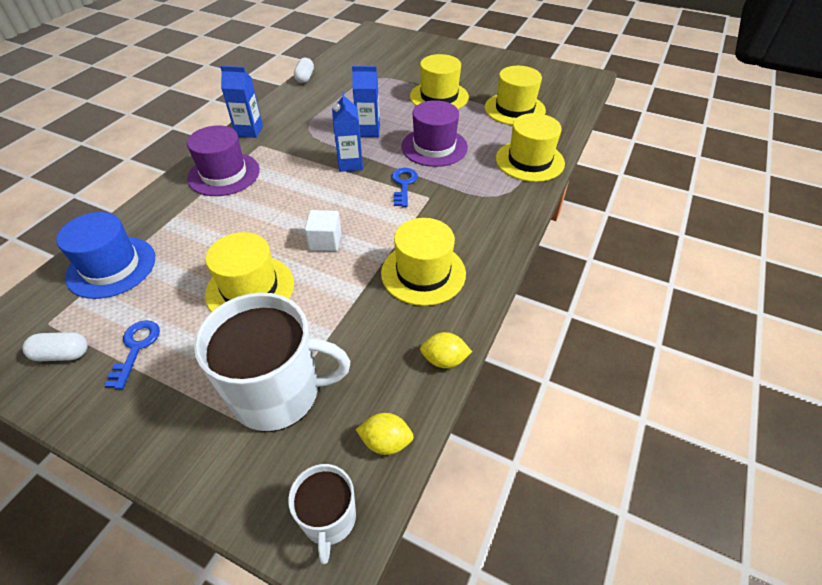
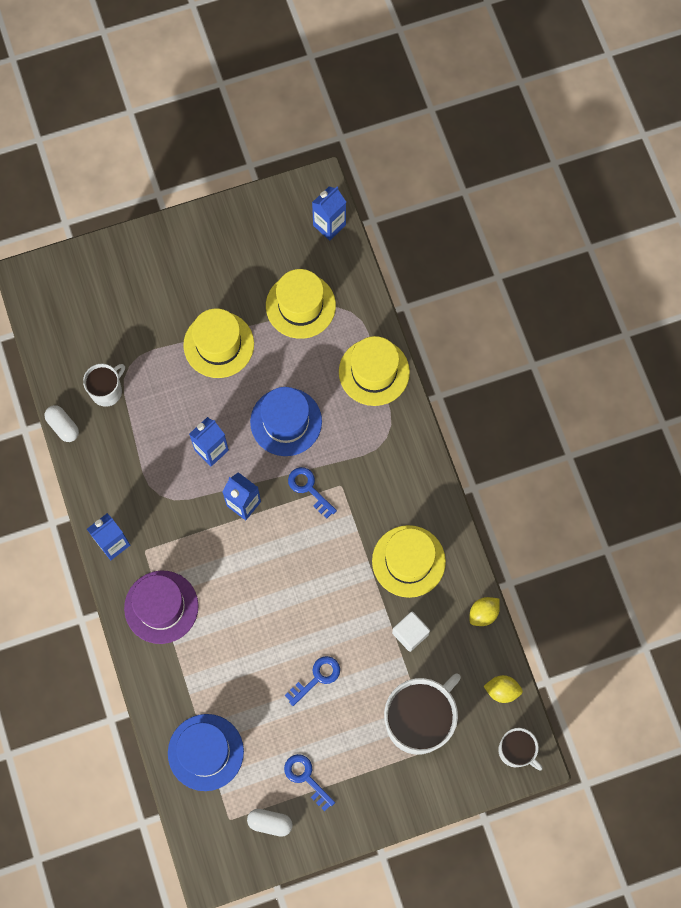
camera: 45 degrees left, 25 degrees up
white capsule [22,332,88,361] -> white capsule turned 60 degrees clockwise [247,809,293,837]
yellow hat [205,232,294,312] -> blue key [285,656,340,706]
white cube [305,210,341,251] -> white cube moved to [392,611,430,652]
yellow lemon [356,413,414,455] -> yellow lemon turned 45 degrees clockwise [484,675,523,703]
purple hat [401,100,468,167] -> blue hat [250,387,322,456]
none -> white mug [83,364,125,407]
none -> blue carton [312,187,346,240]

